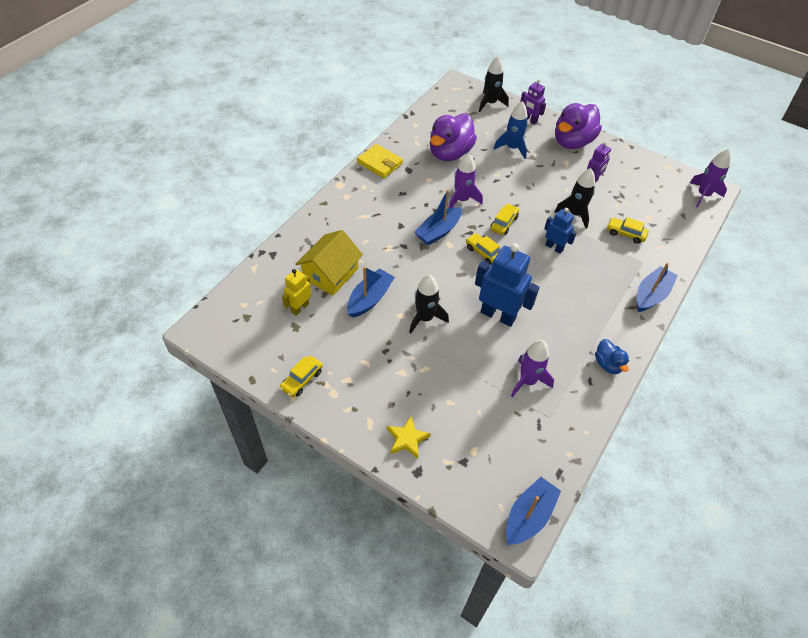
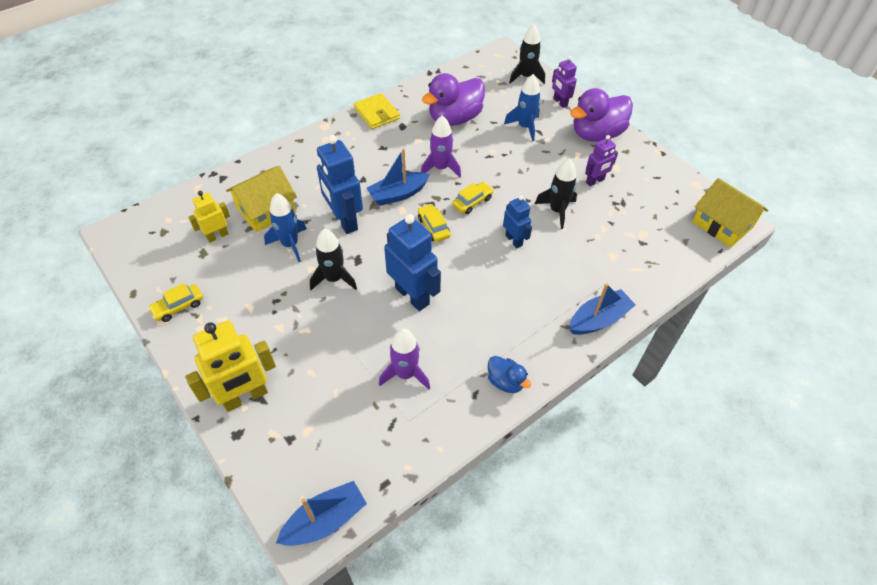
camera: 20 degrees right, 0 degrees up
blue boat [347,266,395,318] -> blue rocket [264,193,307,262]
yellow star [387,416,431,459] -> yellow robot [185,321,276,412]
blue duck [595,339,629,374] -> blue duck turned 45 degrees counterclockwise [488,356,531,393]
yellow car [607,217,649,244] -> none
purple rocket [690,149,731,208] -> yellow house [692,178,768,248]
none -> blue robot [317,135,363,234]

